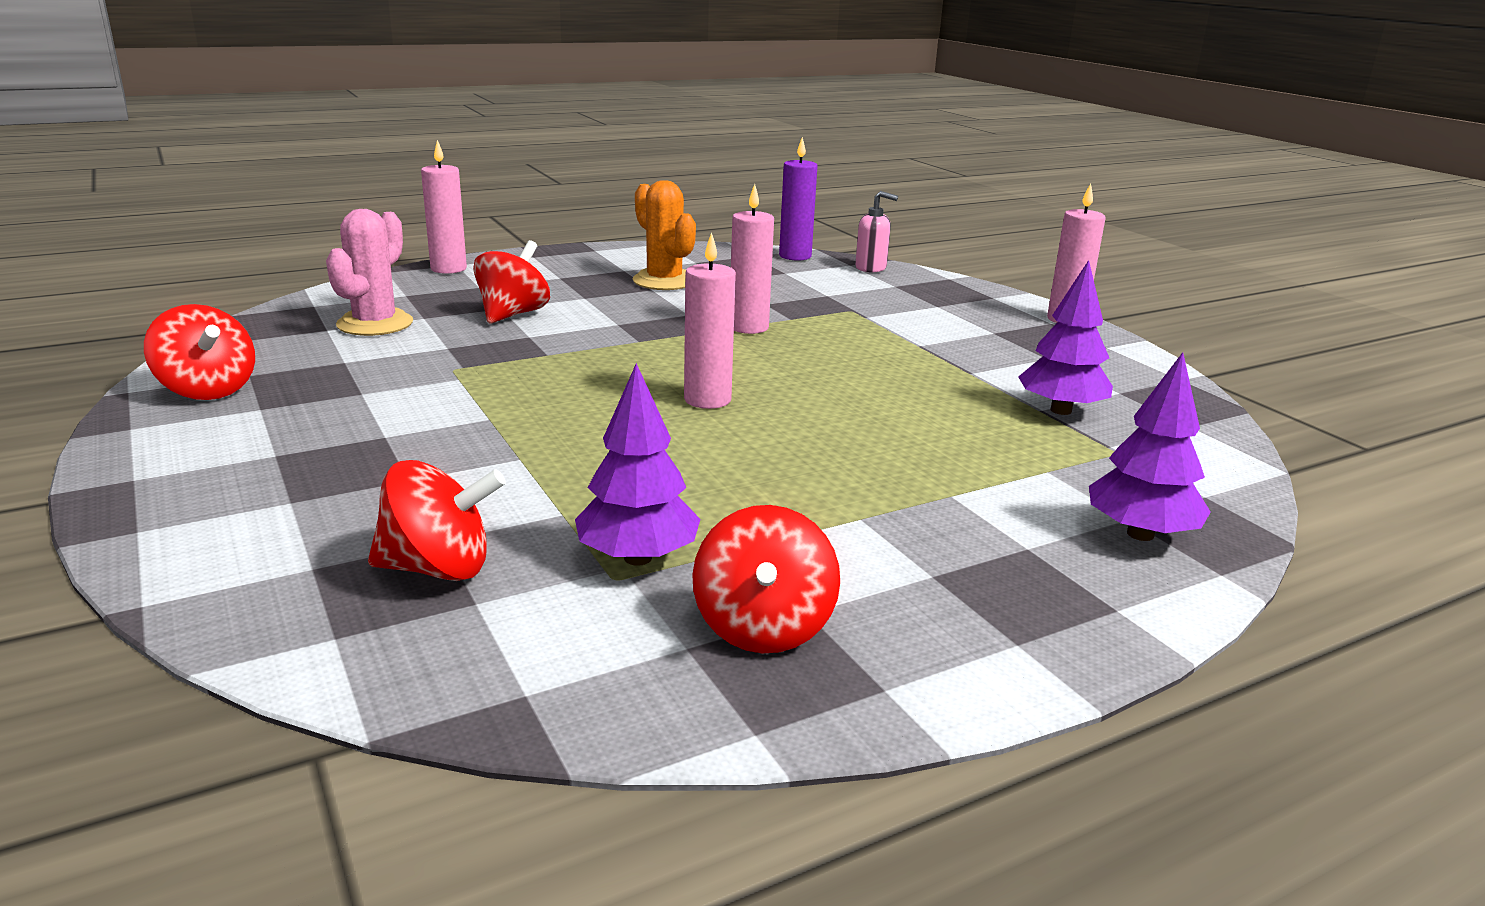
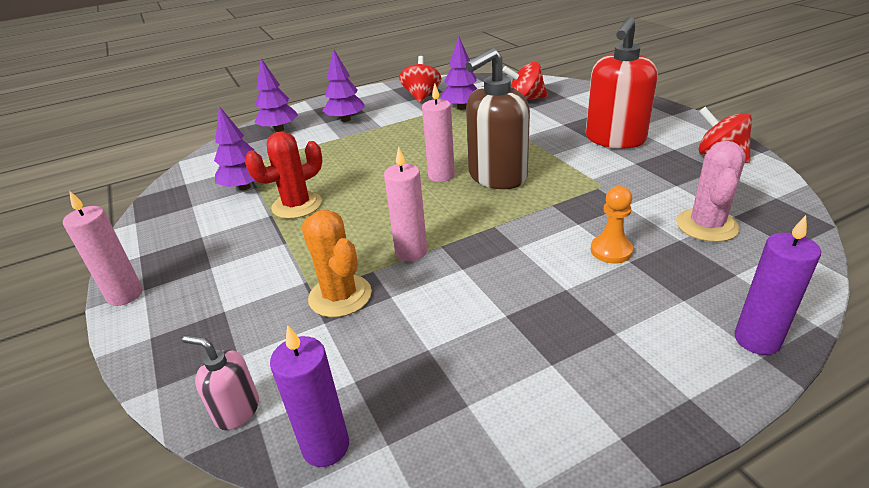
camera: 175 degrees left, 10 degrees up
pink candle [421,140,467,274] -> purple candle [734,215,821,355]
red spinning top [473,240,550,324] -> orange pawn [591,186,633,263]
orange cactus [632,180,696,290] -> orange cactus moved to [302,210,372,317]
none -> red cactus [245,132,322,219]
none -> purple tree [323,48,365,122]
none -> brown soap dispenser [466,48,530,189]
none -> red soap dispenser [586,17,658,148]

